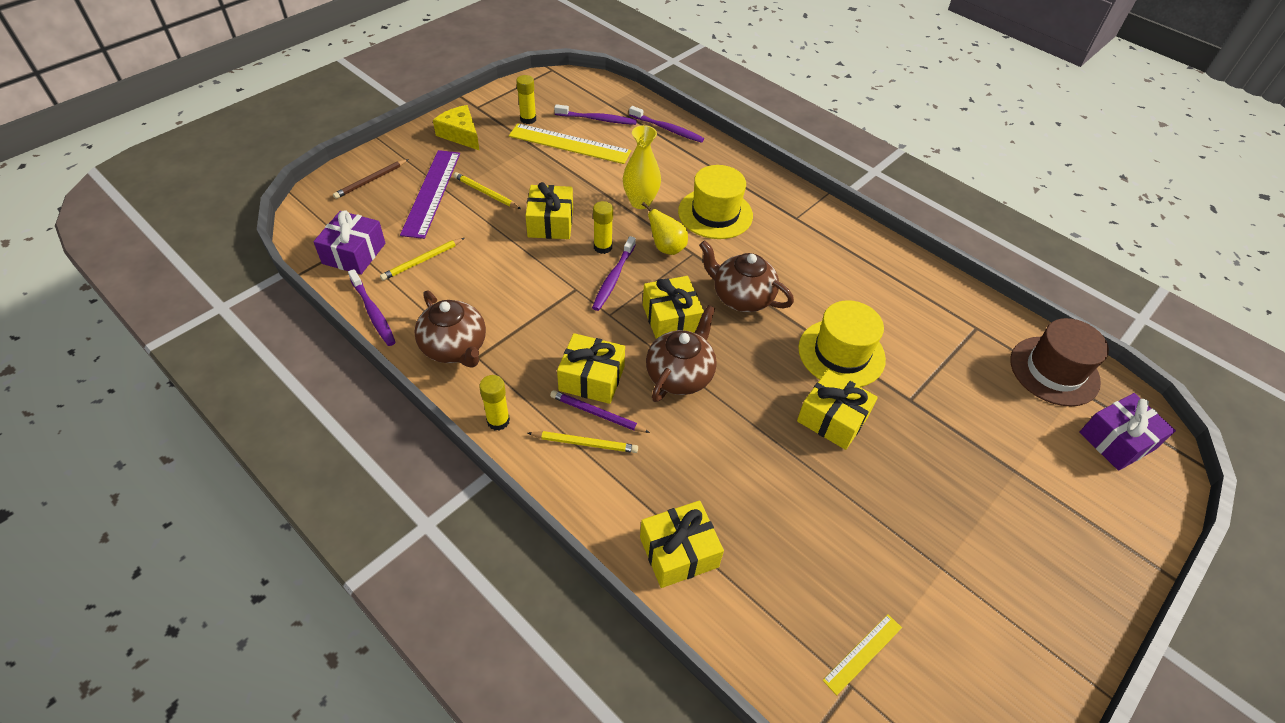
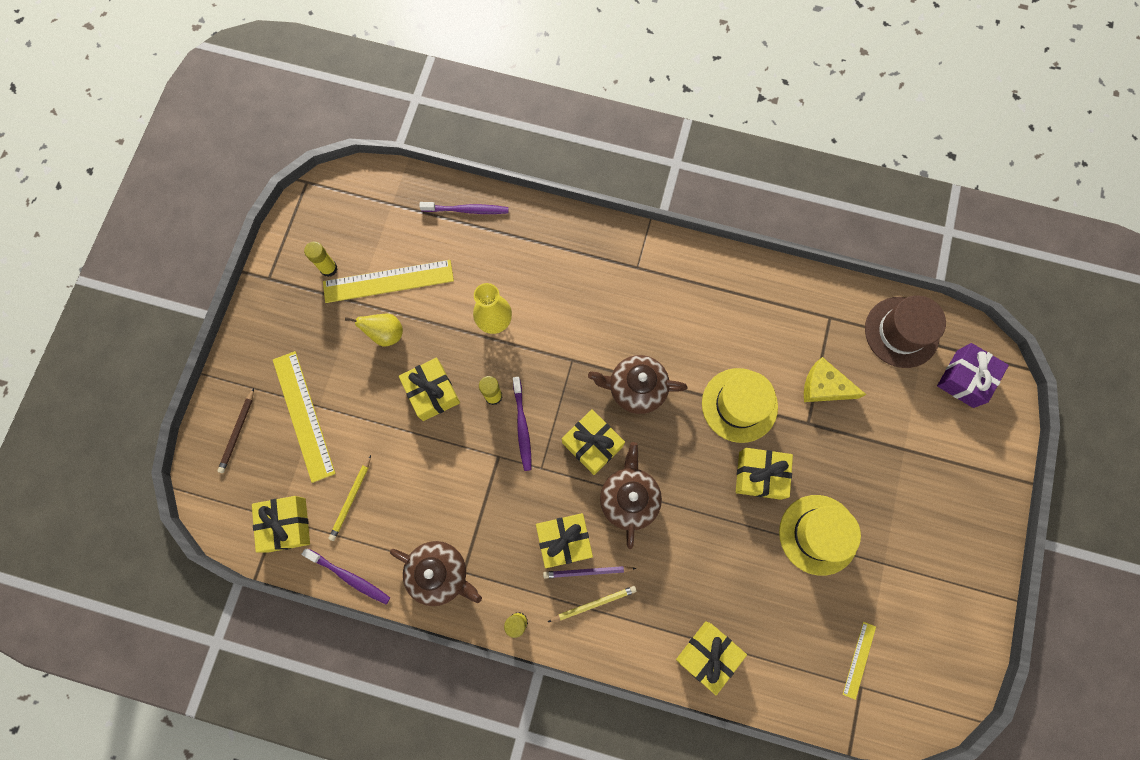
camera: 25 degrees left, 25 degrees up
purple gift [313,210,385,275] -> yellow gift [252,496,310,553]
purple ruler [400,150,460,239] -> yellow ruler [273,351,336,483]
yellow cheese [433,105,479,150] -> yellow cheese moved to [804,357,866,402]
yellow pencil [454,172,521,209] -> none
purple toothbrush [554,104,637,125] -> none
yellow pear [642,202,688,255] -> yellow pear moved to [345,314,403,347]
yellow hat [678,165,753,239] -> yellow hat moved to [779,495,861,576]

